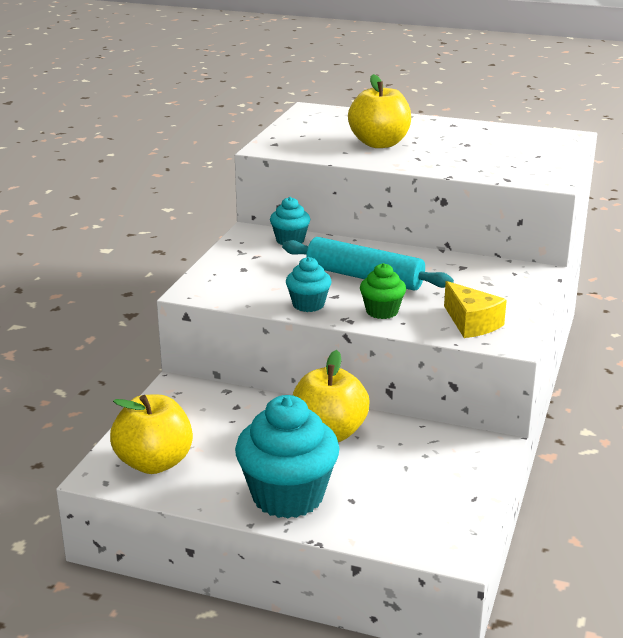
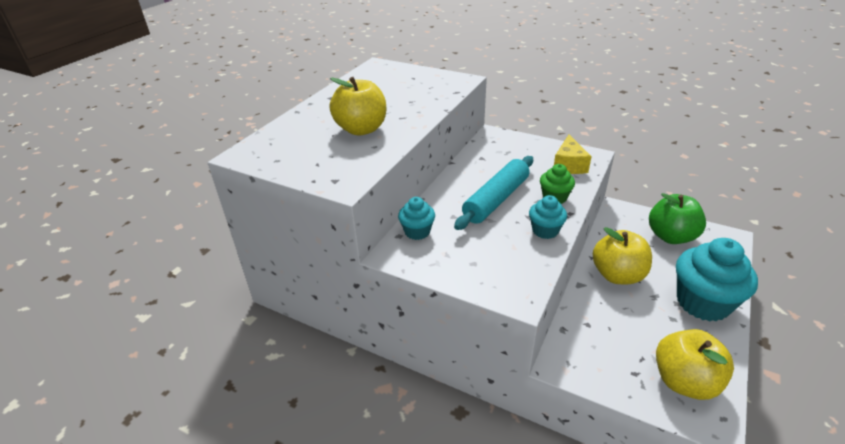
camera: 80 degrees left, 10 degrees up
yellow cheese [444,281,507,338] -> yellow cheese turned 120 degrees clockwise [554,135,592,174]
none -> green apple [649,193,706,244]

